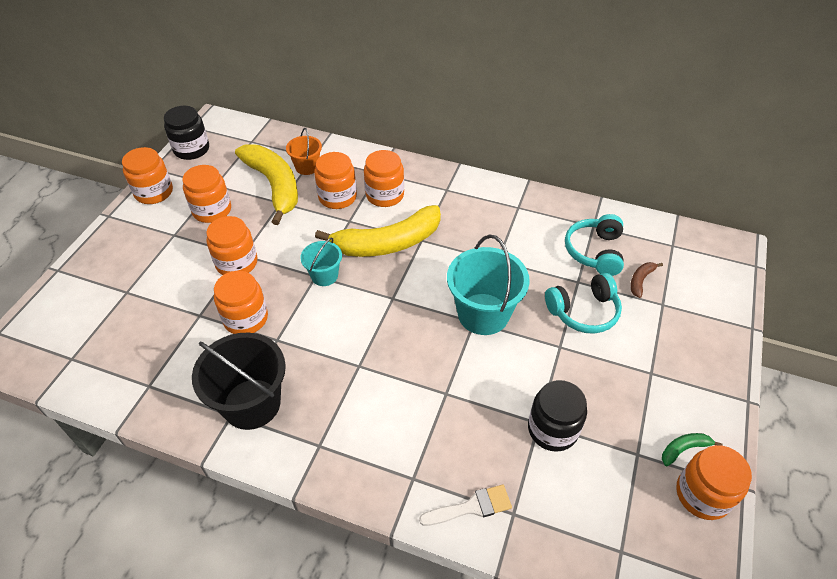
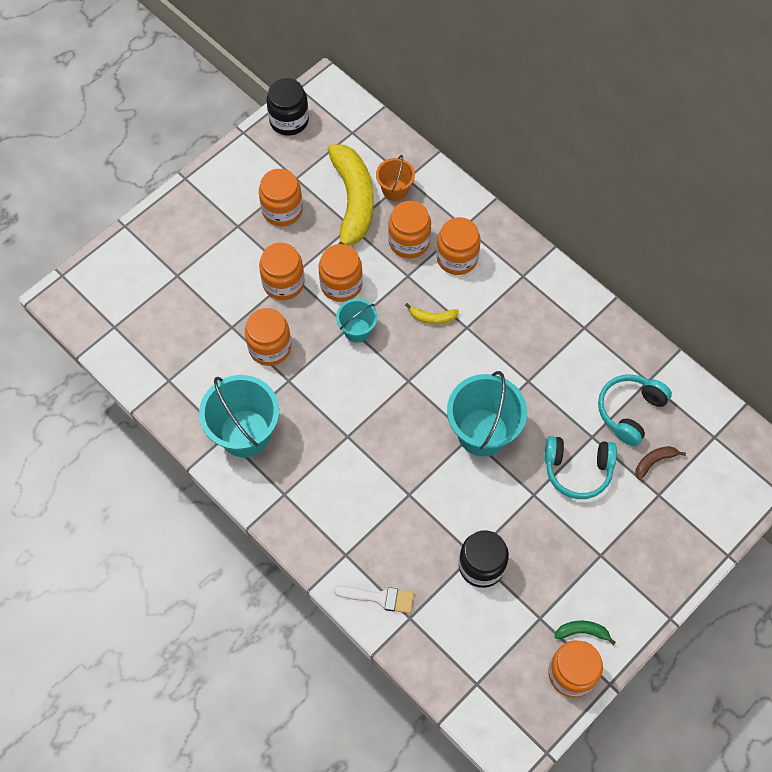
camera: 25 degrees right, 15 degrees up
orange jar [122,147,173,204] -> orange jar moved to [319,244,363,302]
black bucket [192,333,286,430] -> turquoise bucket [199,375,279,457]
yellow banana [315,205,441,257] -> yellow banana [405,303,459,324], size x0.40

